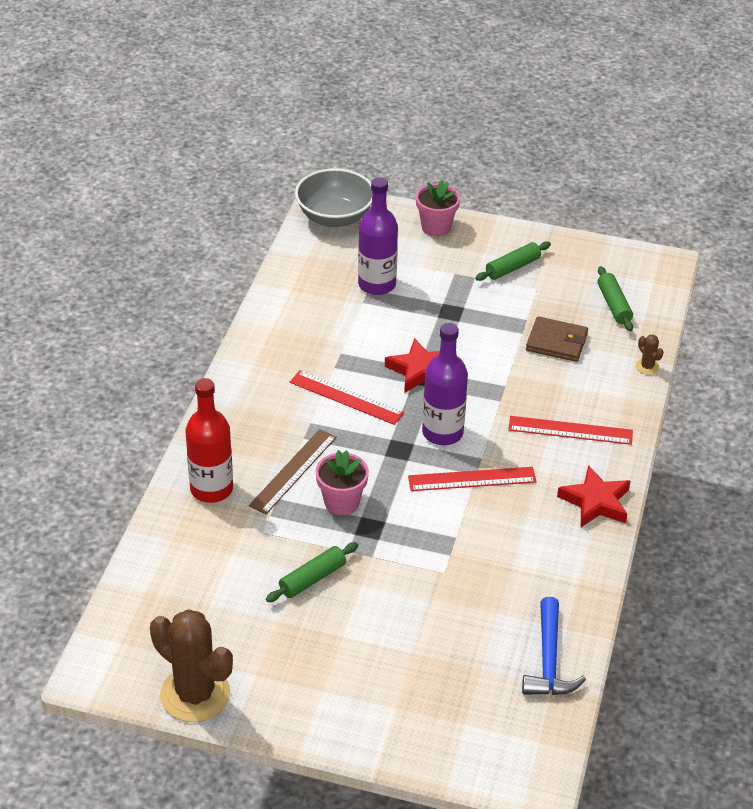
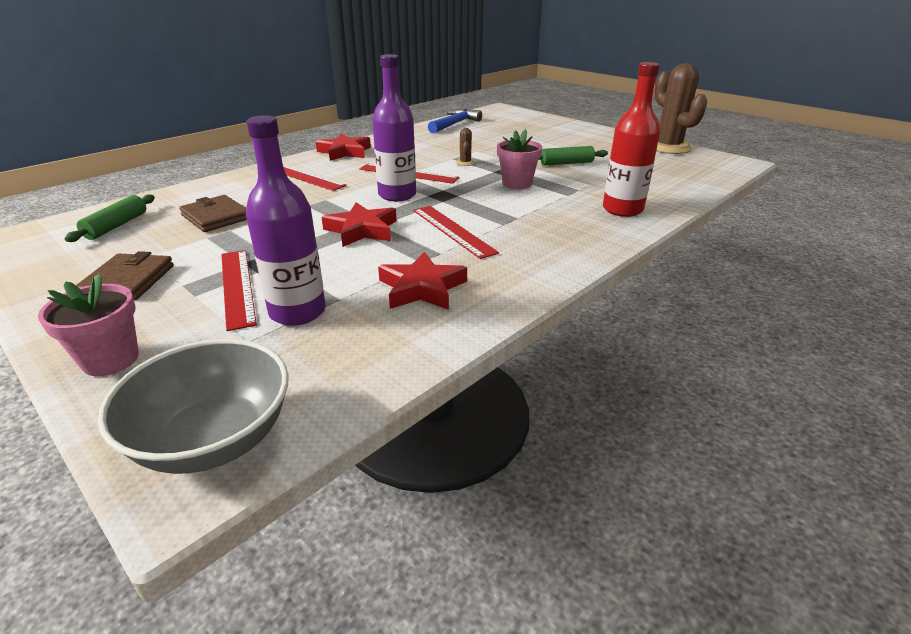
camera: 150 degrees left, 10 degrees down
brown ruler [249,429,336,514] -> none
green rolling pin [475,241,551,281] -> brown wallet [76,251,174,300]
brown cactus [636,335,664,375] -> brown cactus moved to [456,128,475,166]
none -> red ruler [221,250,257,331]
none -> red star [378,252,467,310]

